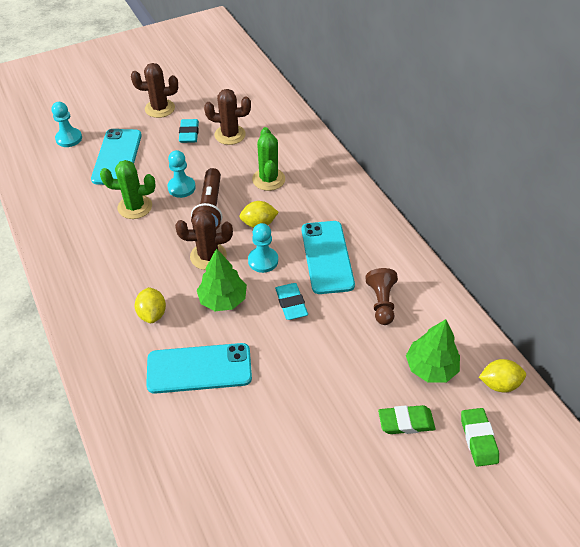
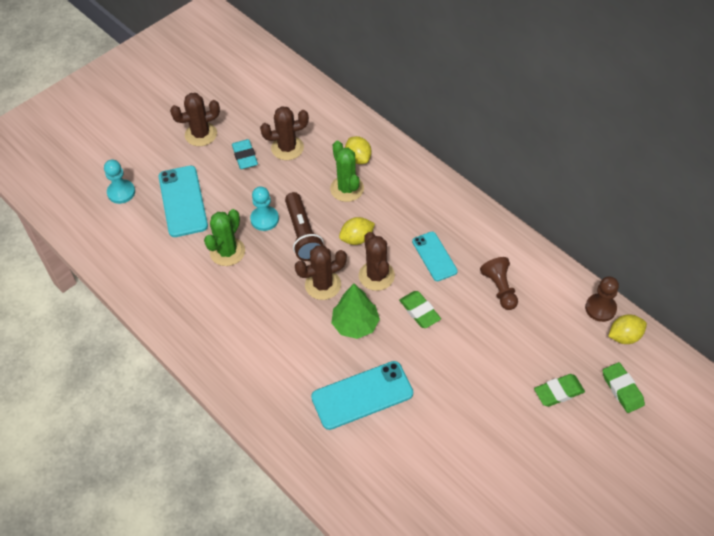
camera: 15 degrees left, 5 degrees up
green cactus [100,160,156,219] -> green cactus turned 45 degrees counterclockwise [204,209,245,266]
yellow lemon [135,287,166,323] -> yellow lemon moved to [345,136,372,164]
turquoise pawn [248,223,278,273] -> brown cactus [359,232,395,291]
turquoise eraser [275,283,308,320] -> green eraser [399,291,441,328]
turquoise phone [302,221,355,294] -> turquoise phone [412,232,458,281], size x0.64
green tree [406,319,460,382] -> none
none -> brown pawn [585,276,619,322]

